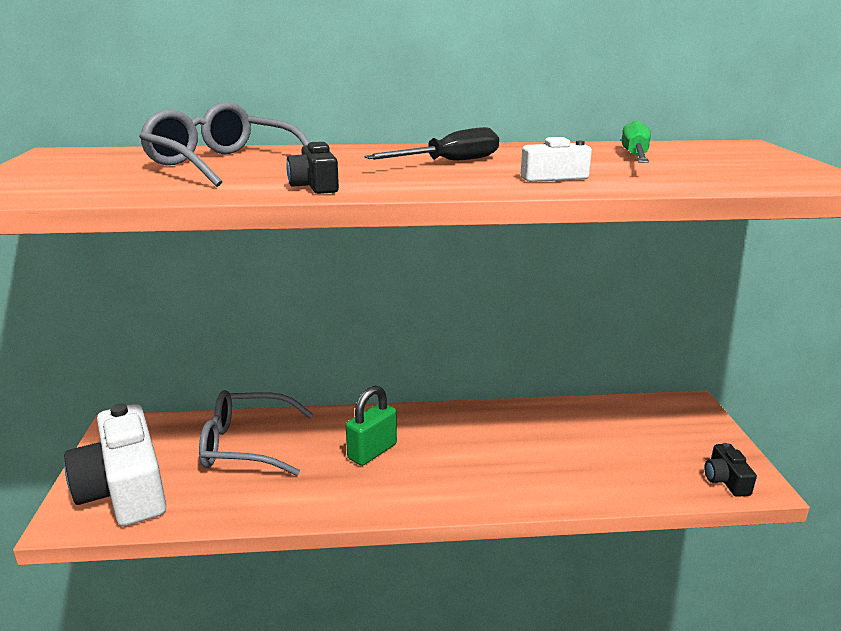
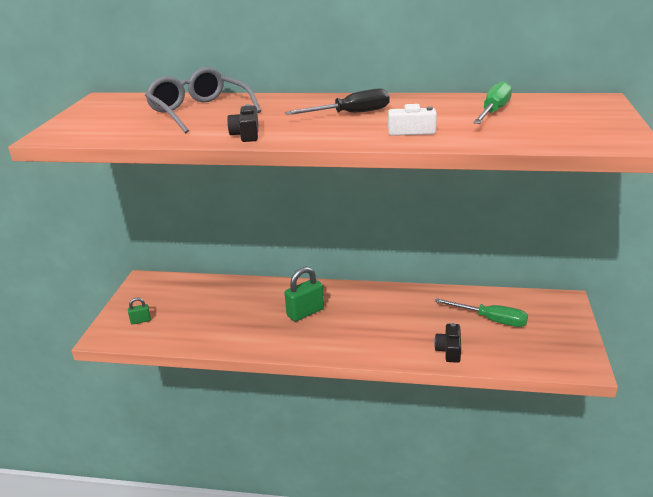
camera: 15 degrees right, 5 degrees up
white camera [64,404,166,526] -> green padlock [128,298,151,324]
grey glasses [199,390,313,476] -> none
black camera [705,443,757,497] -> black camera moved to [434,323,461,363]
none -> green screwdriver [435,298,528,327]

